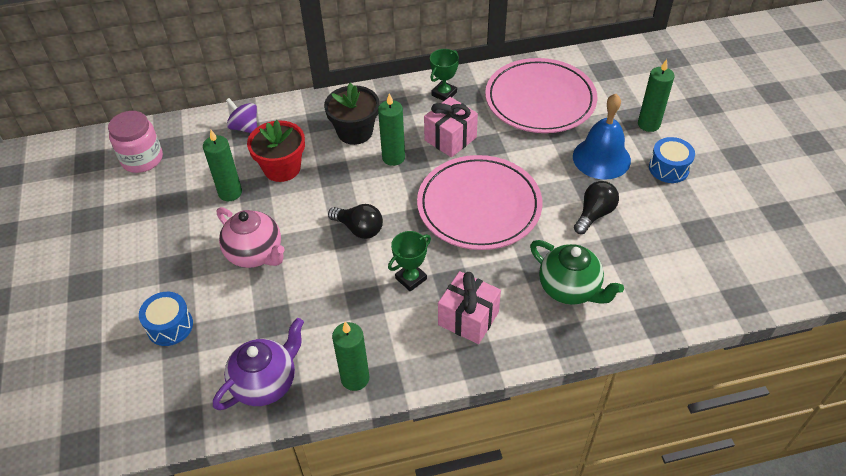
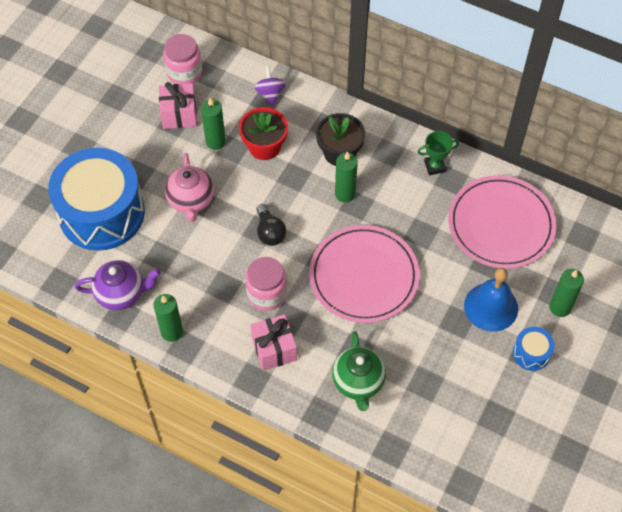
camera: 40 degrees right, 10 degrees up
blue drum [139,292,193,346] -> blue drum [48,148,145,251], size x2.44
green trophy [388,231,431,292] -> pink jar [245,257,287,311]
pink gift [424,97,478,157] -> pink gift moved to [159,82,197,129]
black light bulb [574,181,619,234] -> none

